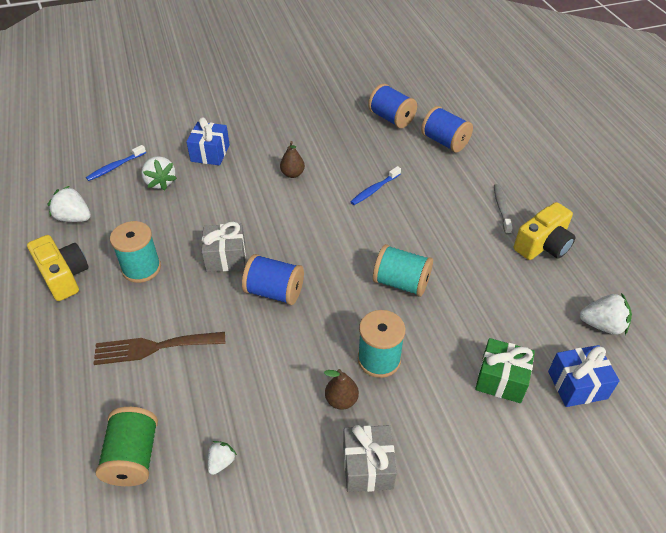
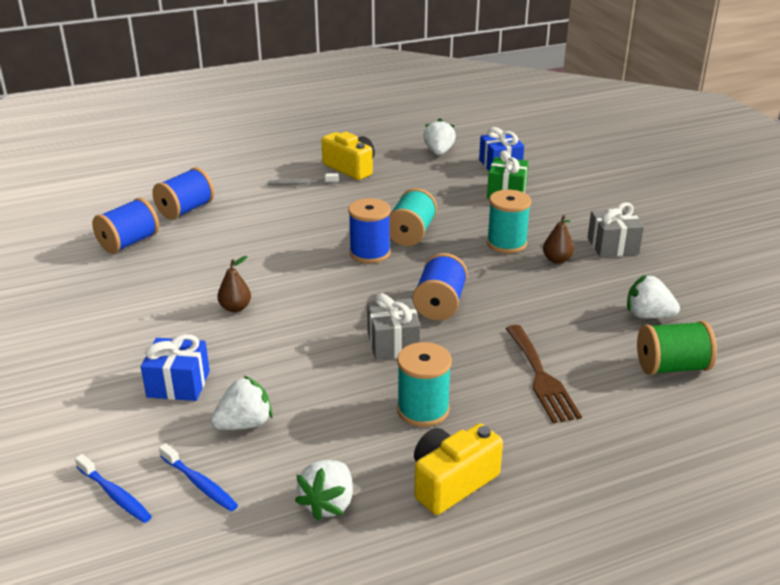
camera: 95 degrees left, 15 degrees down
white strawberry [208,441,237,475] -> white strawberry [627,275,680,318], size x1.71
blue toothbrush [350,166,401,205] -> blue toothbrush moved to [75,454,152,523]
none -> blue spool [348,198,391,263]

